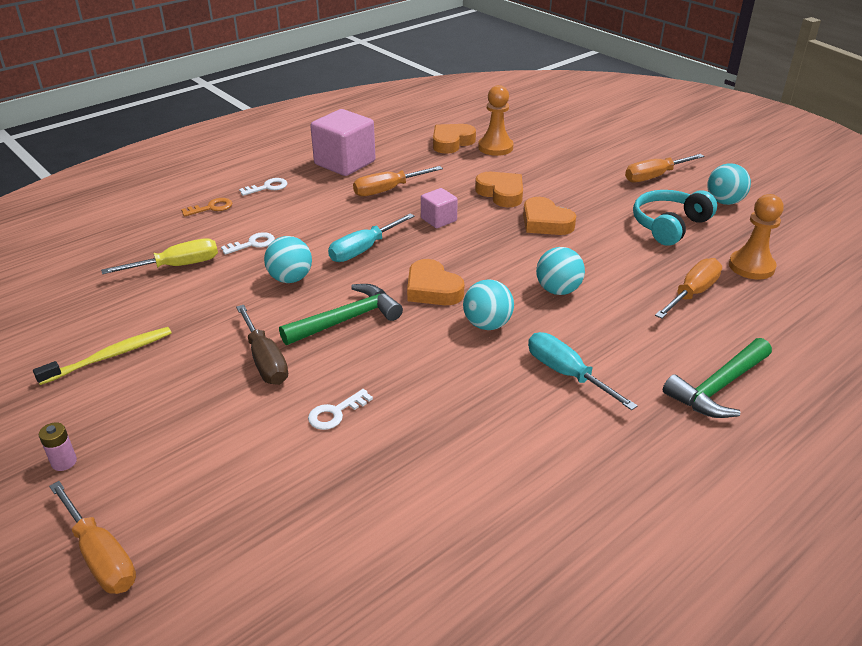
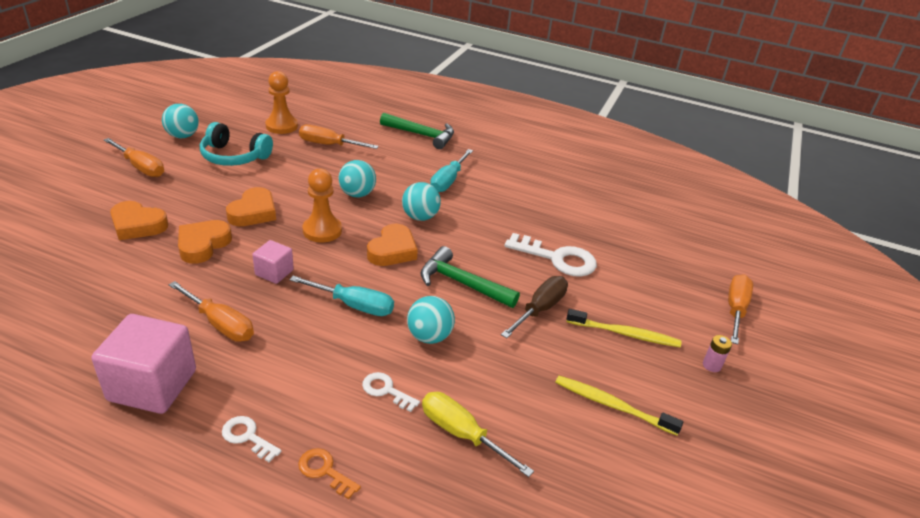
camera: 120 degrees left, 0 degrees up
white key [308,389,373,430] -> white key [504,233,597,277], size x1.89
orange heart [433,124,476,154] -> orange heart moved to [110,201,168,240]
orange pawn [478,85,513,156] -> orange pawn moved to [303,169,342,242]
none -> yellow toothbrush [566,309,681,347]

